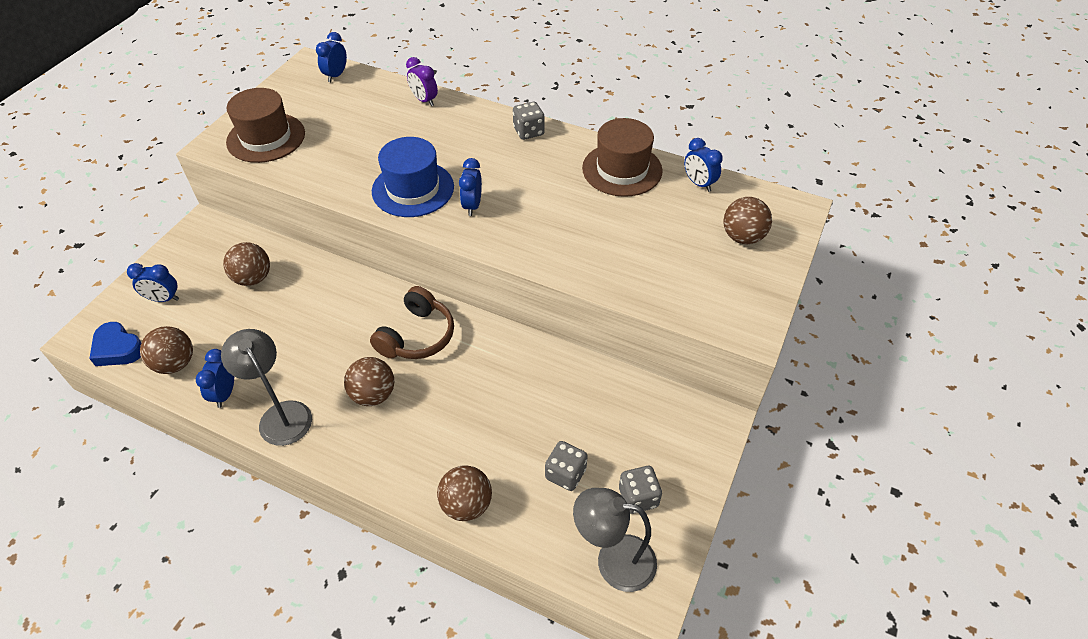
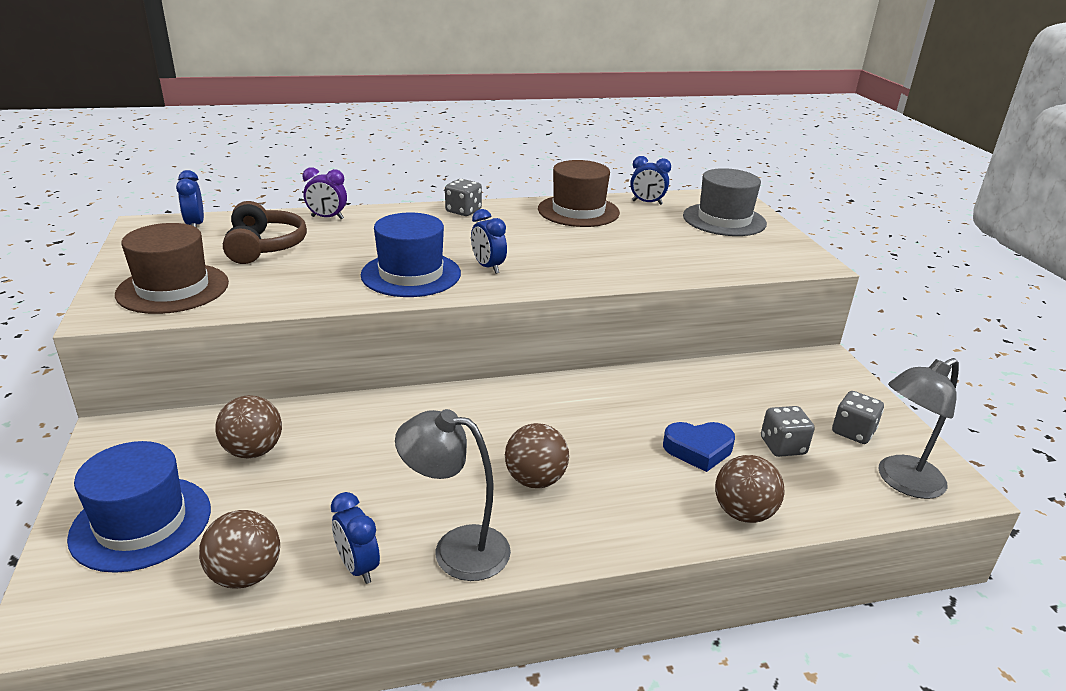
camera: 40 degrees left, 20 degrees down
blue heart [89,322,142,366] -> blue heart moved to [663,422,735,472]
blue clock [127,263,179,302] -> blue hat [67,441,211,573]
brown headphones [370,286,454,359] -> brown headphones moved to [223,201,307,264]
brown ball [723,197,772,244] -> grey hat [683,168,767,236]

